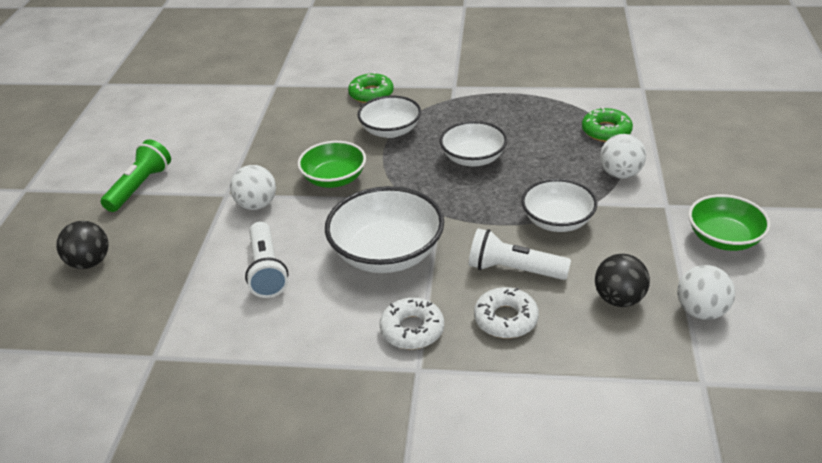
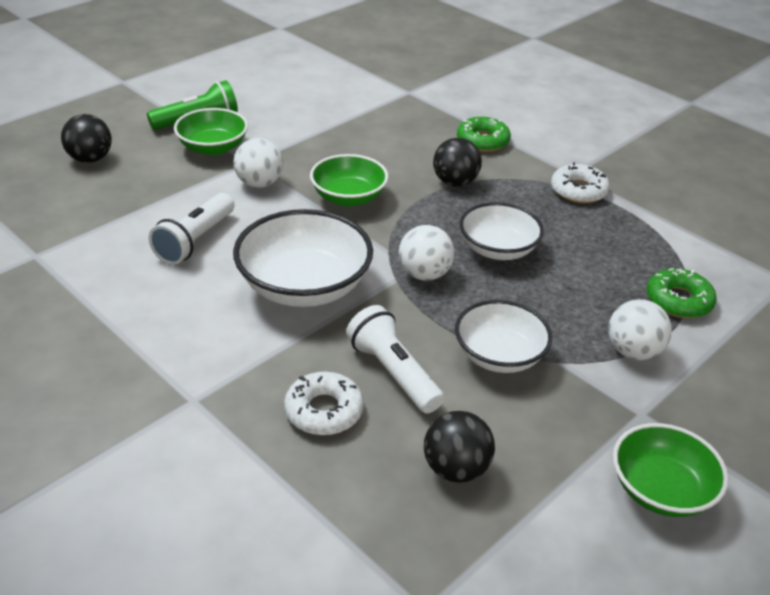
camera: 35 degrees right, 0 degrees up
white bowl [357,96,421,138] -> black ball [433,138,482,187]
white donut [379,298,444,349] -> white donut moved to [551,162,610,203]
white ball [677,265,735,320] -> white ball moved to [399,225,454,280]
none -> green bowl [174,108,248,156]

